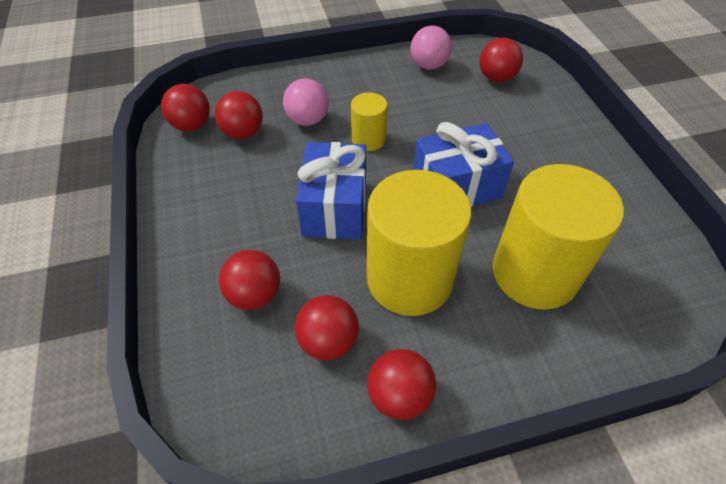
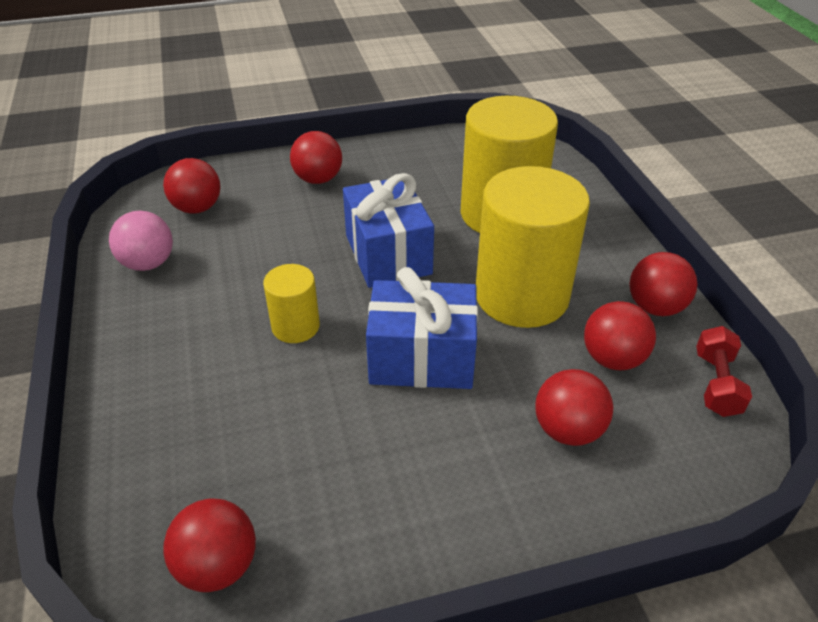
camera: 90 degrees left, 10 degrees down
red ball [215,91,263,139] -> red ball moved to [290,131,342,184]
pink ball [283,78,329,126] -> none
none -> red dumbbell [696,326,752,417]

